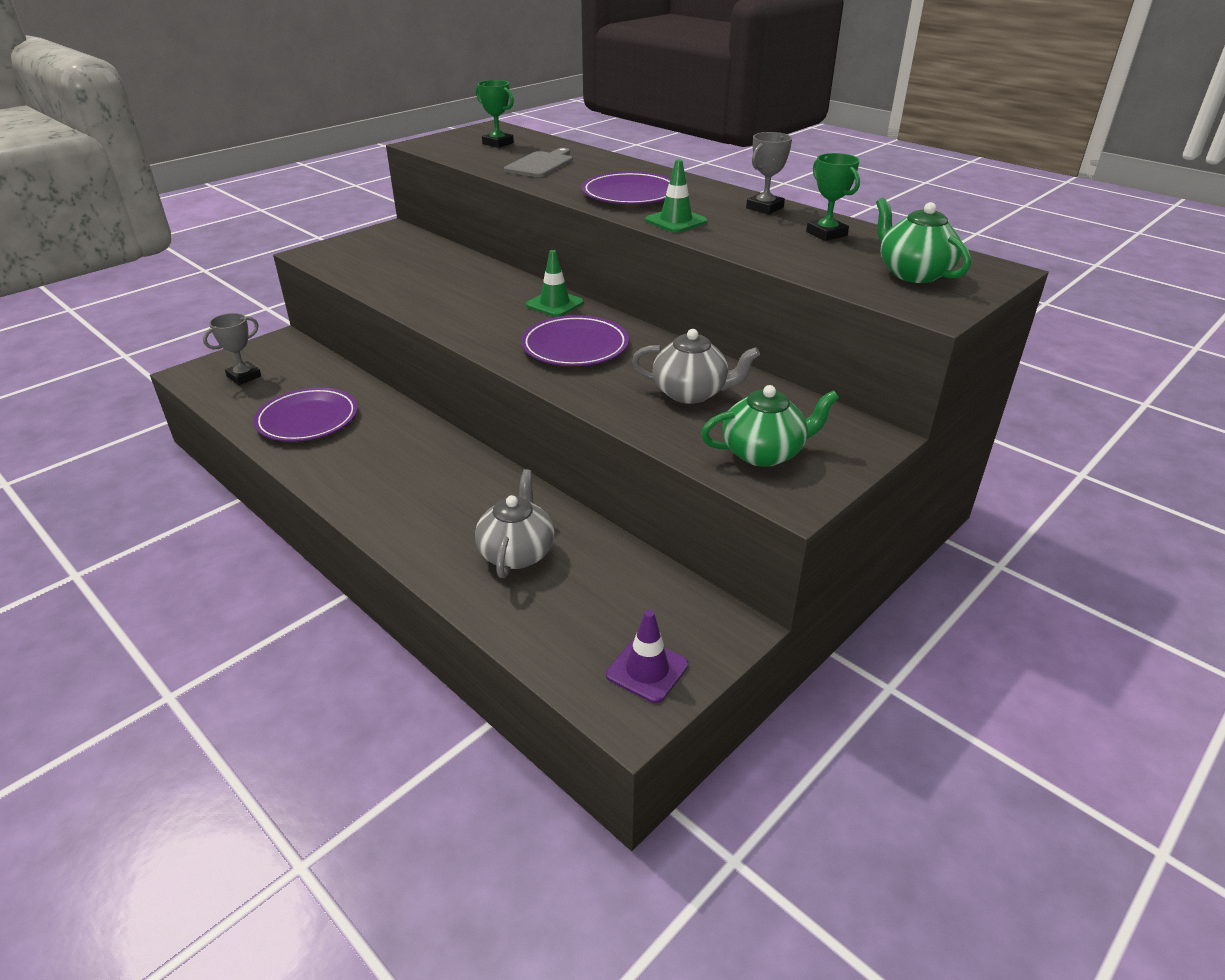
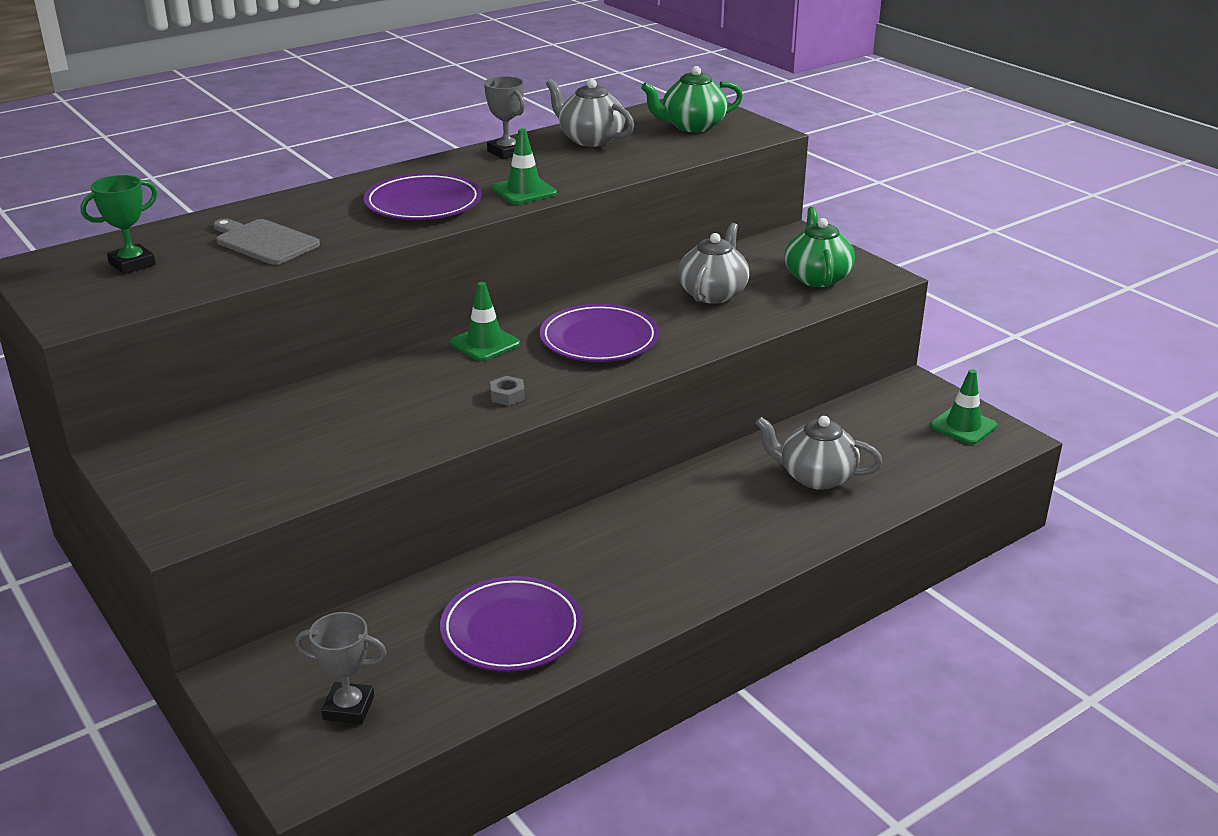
camera: 80 degrees left, 5 degrees down
grey trophy [203,313,261,385] -> grey trophy turned 45 degrees counterclockwise [295,612,387,724]
purple traffic cone [606,610,688,703] -> green traffic cone [930,369,997,445]
green trophy [806,153,860,241] -> grey teapot [546,79,634,147]
none -> grey nut [490,376,525,406]

